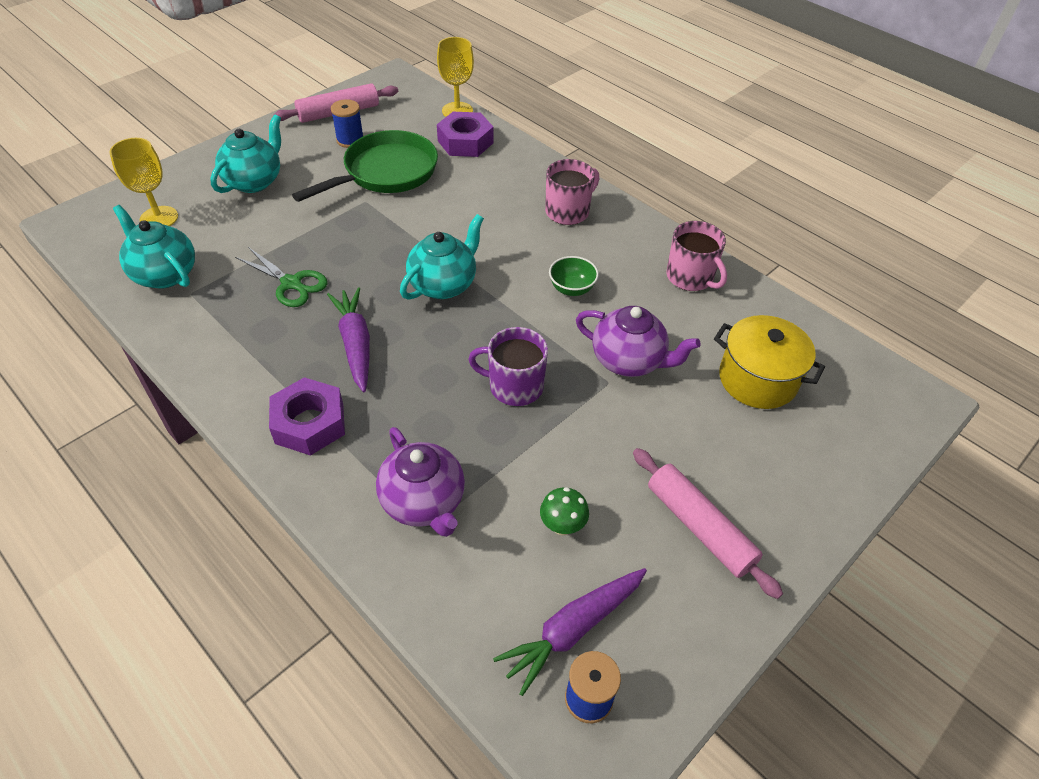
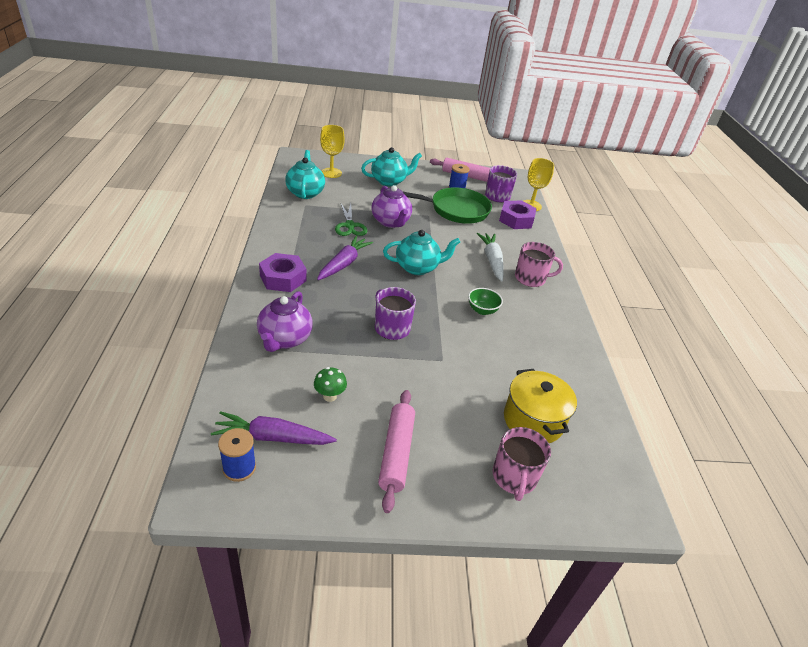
camera: 40 degrees right, 10 degrees down
purple teapot [576,306,700,377] -> purple teapot moved to [371,185,412,228]
pink mug [666,221,727,291] -> pink mug moved to [493,427,551,501]
none -> white carrot [477,233,504,282]
none -> purple mug [485,165,517,202]

